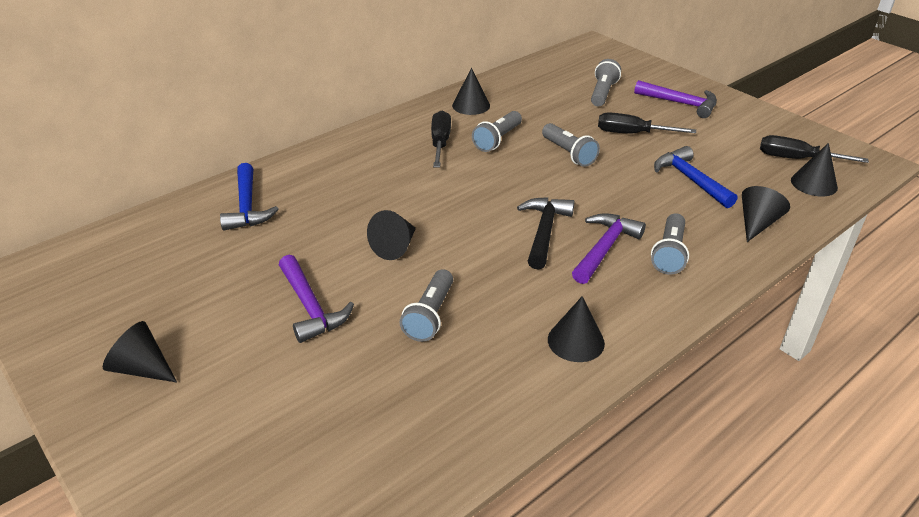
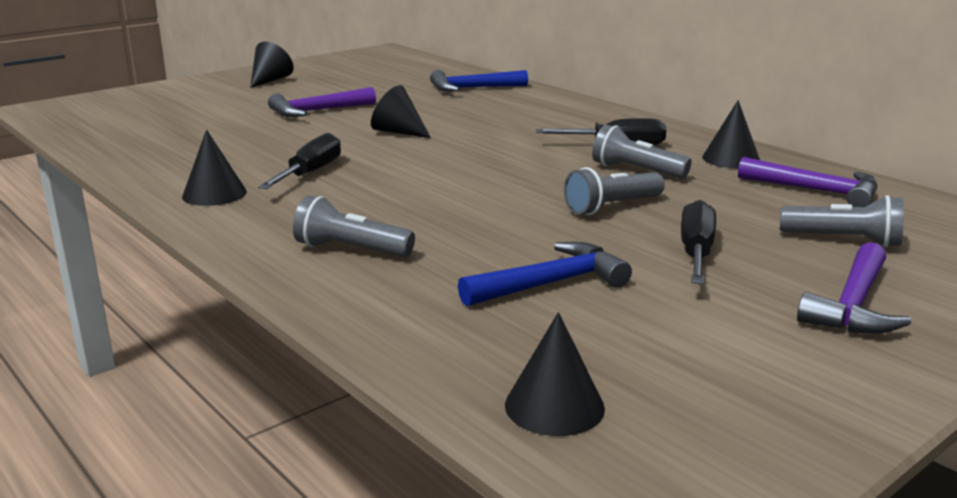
camera: 90 degrees right, 15 degrees down
grey flashlight [399,269,453,342] -> none
black hammer [517,197,575,269] -> none
purple hammer [572,213,646,284] -> purple hammer moved to [738,157,877,207]
black cone [742,186,790,242] -> none
black screwdriver [760,135,869,163] -> black screwdriver moved to [258,133,341,189]

